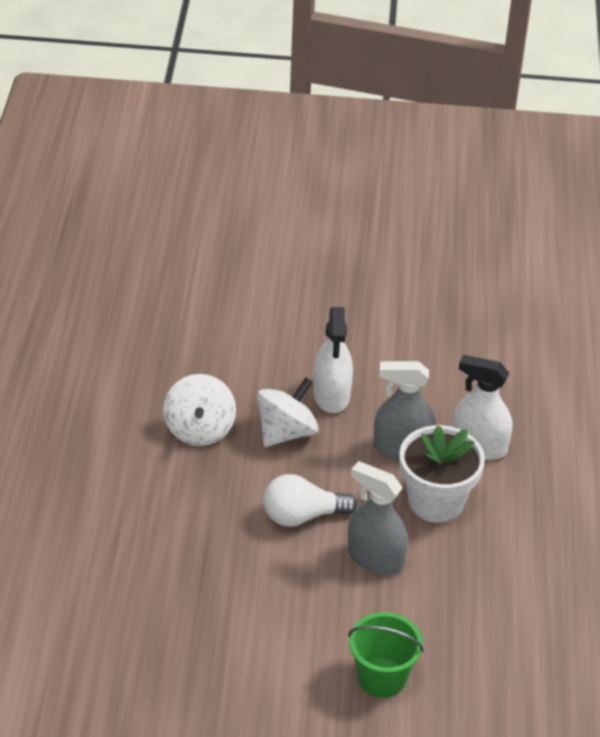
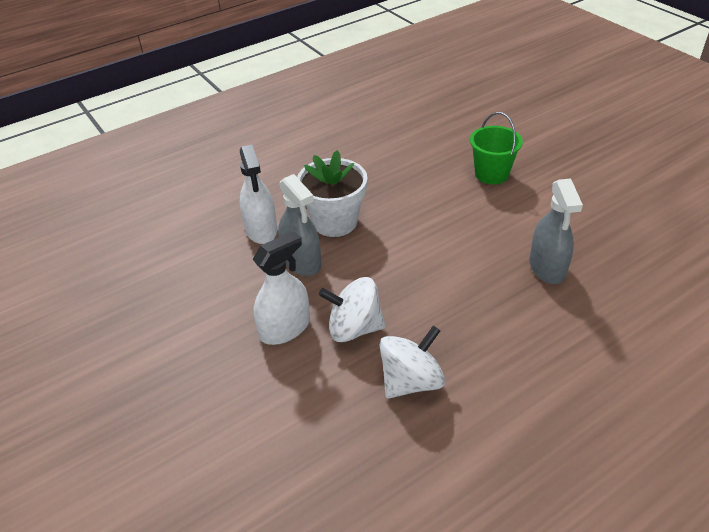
camera: 125 degrees left, 0 degrees up
white light bulb [263,474,357,527] -> none
grey spray bottle [348,461,408,575] -> grey spray bottle moved to [529,178,583,284]

